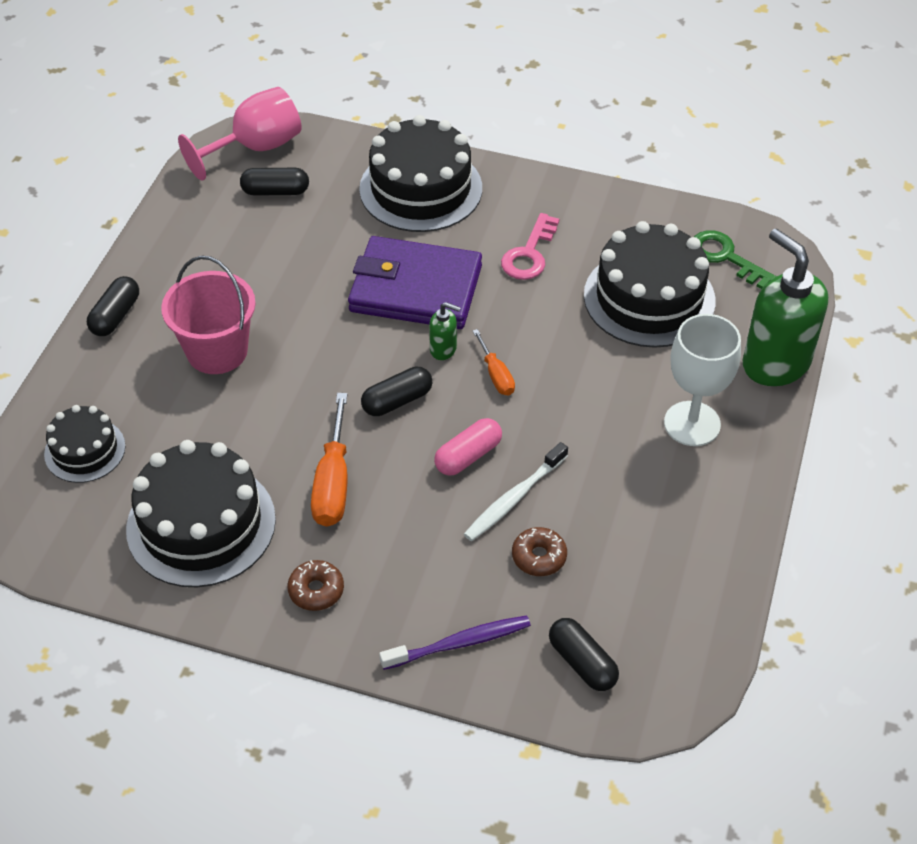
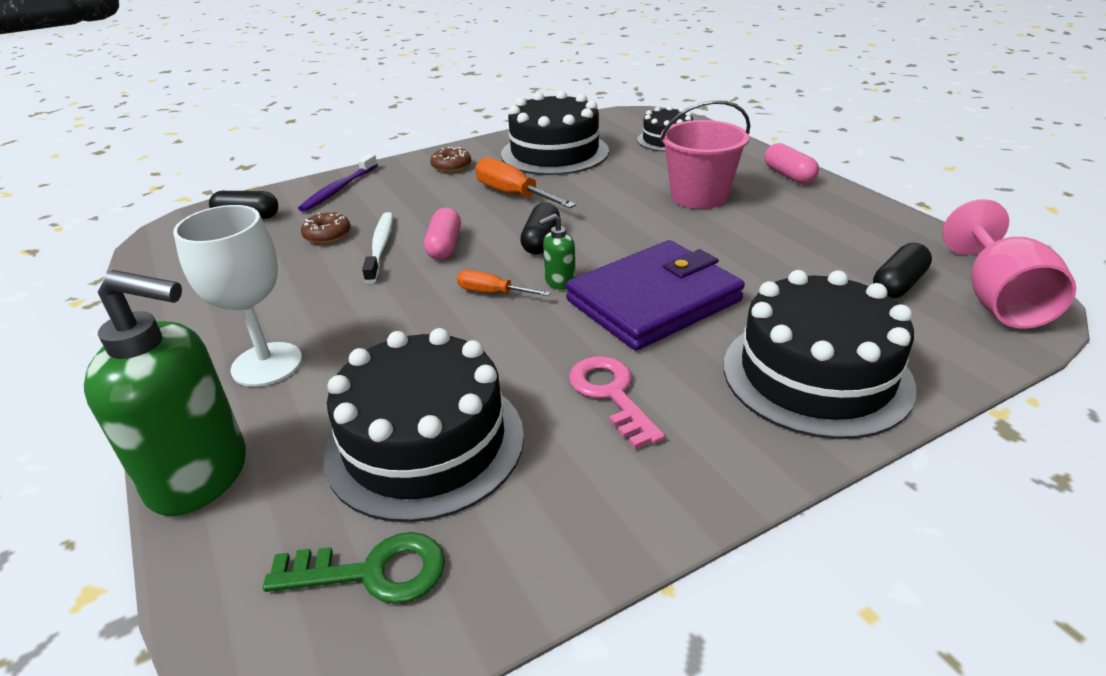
camera: 135 degrees right, 15 degrees down
black capsule [87,276,139,336] -> pink capsule [764,143,819,184]

